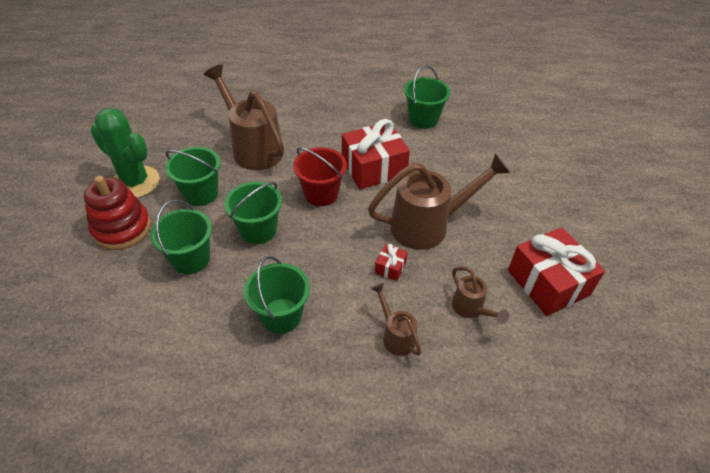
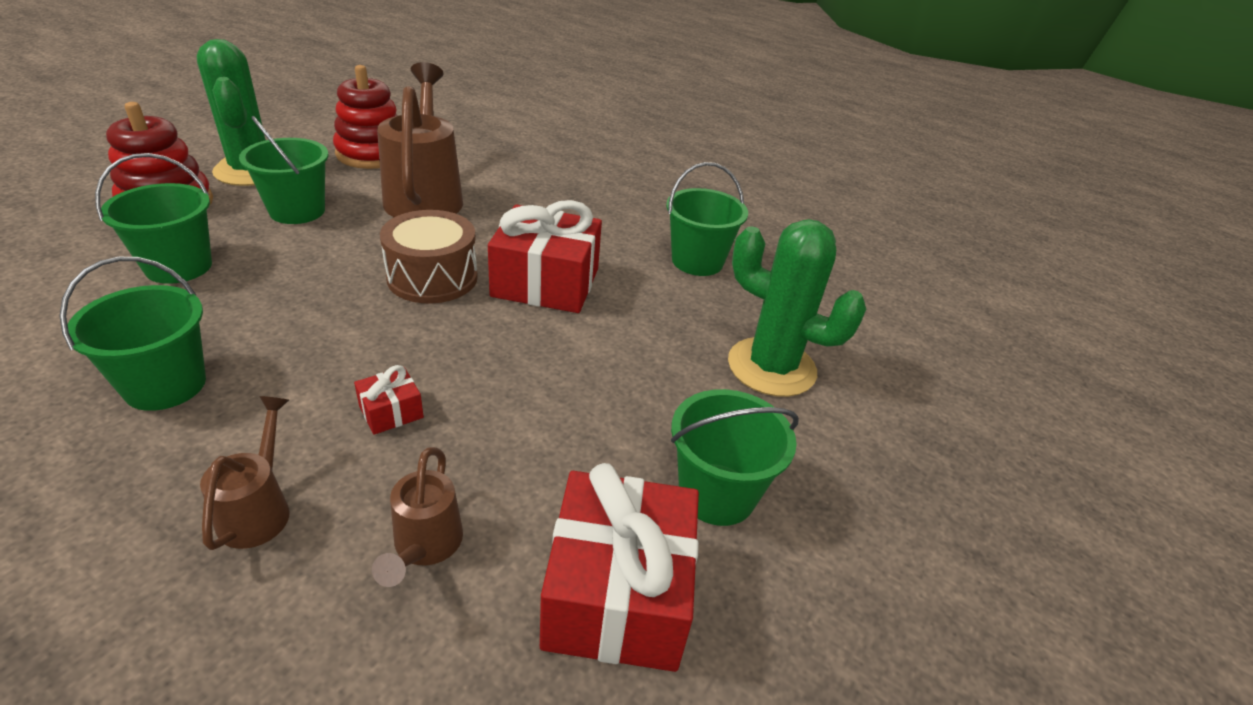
camera: 30 degrees right, 10 degrees down
green bucket [224,182,282,244] -> green bucket moved to [671,389,799,526]
red bucket [293,147,347,206] -> brown drum [380,210,478,303]
brown watering can [368,153,510,250] -> none
none -> red stacking toy [333,65,398,169]
none -> green cactus [728,219,866,397]

